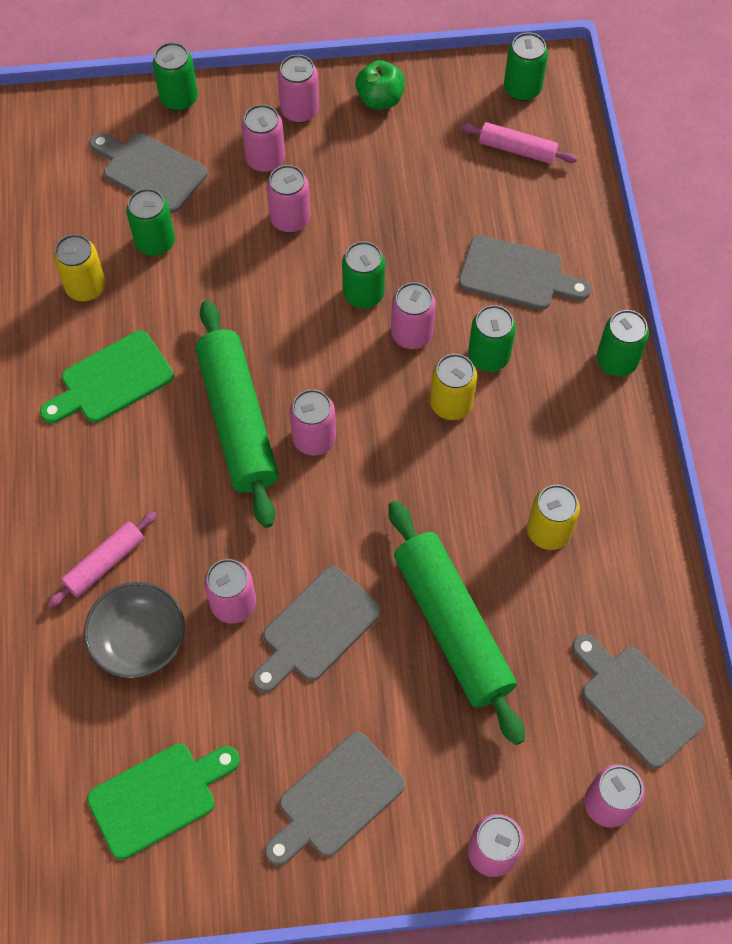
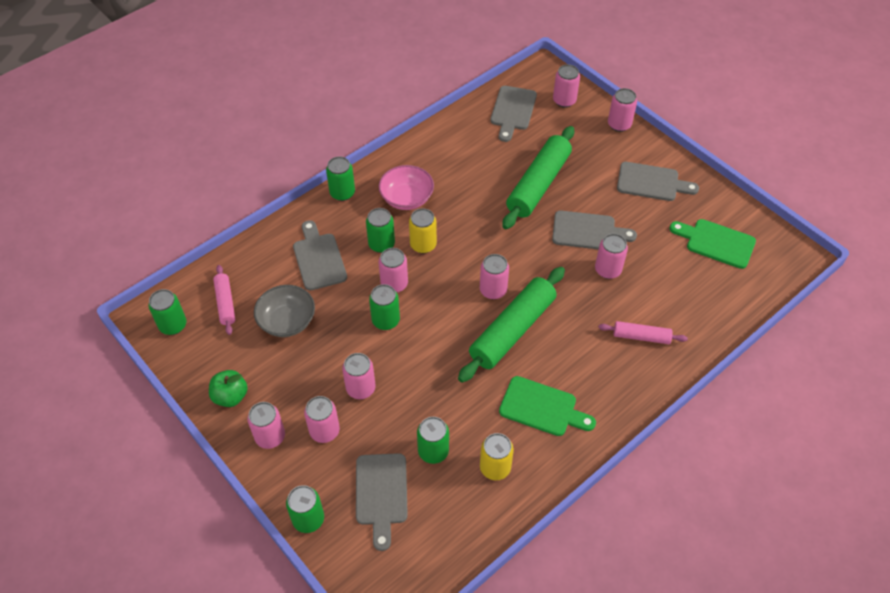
camera: 125 degrees left, 10 degrees down
grey bowl [84,582,185,678] -> grey bowl moved to [254,285,315,337]
yellow can [527,485,580,550] -> none
none -> pink bowl [379,165,434,210]

